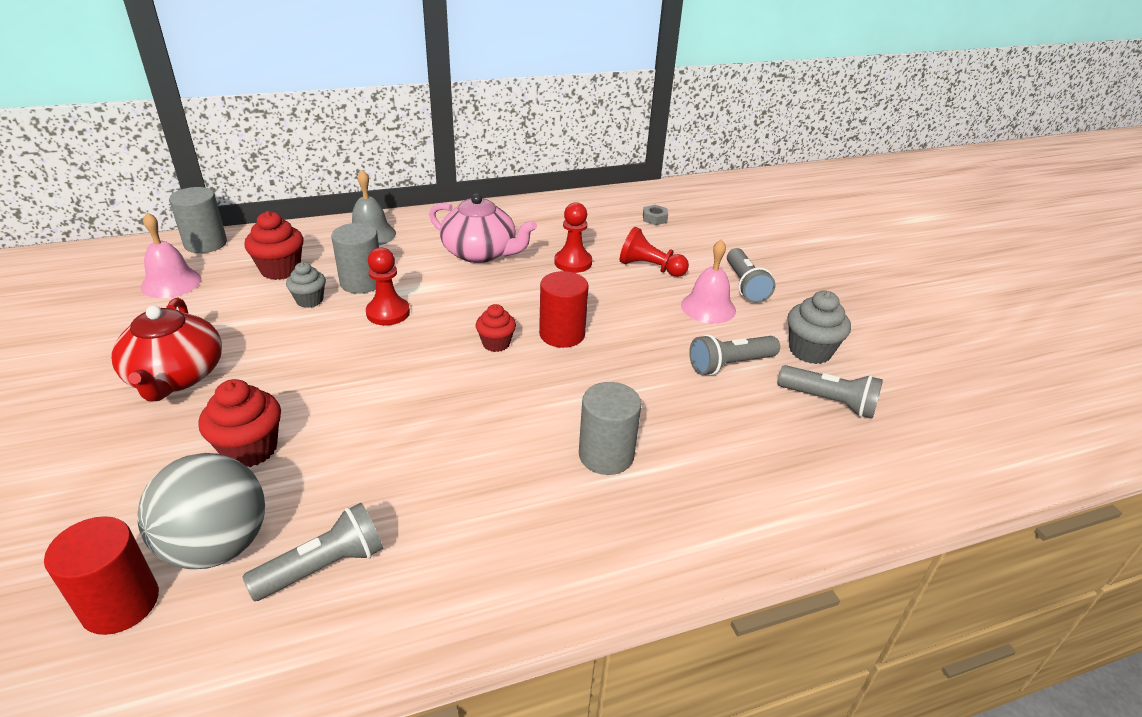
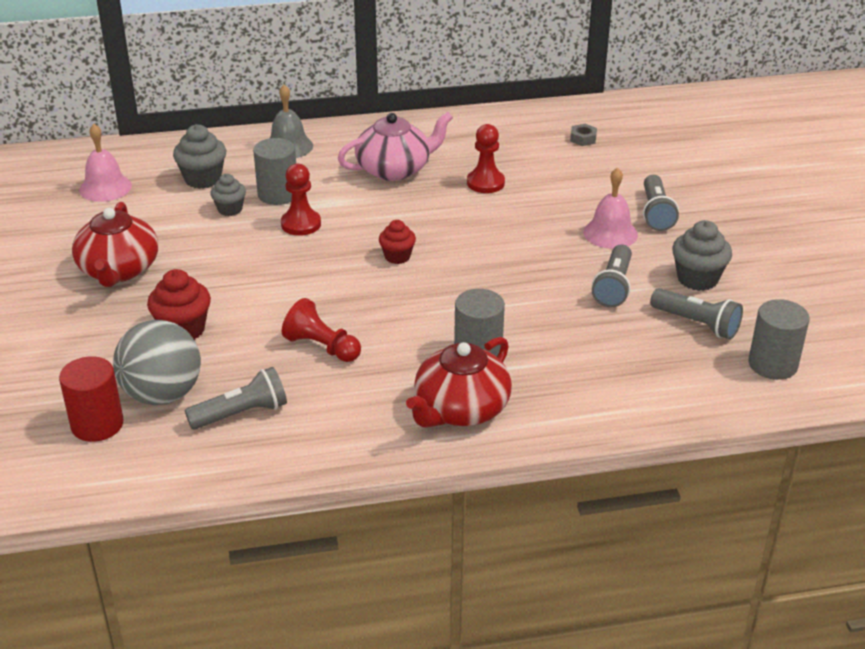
camera: 10 degrees right, 0 degrees up
grey cylinder [169,187,227,253] -> grey cylinder moved to [748,299,809,380]
red cupcake [244,211,304,280] -> grey cupcake [173,124,226,189]
pink teapot [429,193,537,263] -> pink teapot turned 60 degrees counterclockwise [338,112,453,181]
red cylinder [539,271,589,348] -> none
red pawn [620,227,689,277] -> red pawn moved to [282,298,361,362]
grey flashlight [689,334,780,375] -> grey flashlight turned 60 degrees counterclockwise [592,244,632,308]
none -> red teapot [406,337,512,428]

